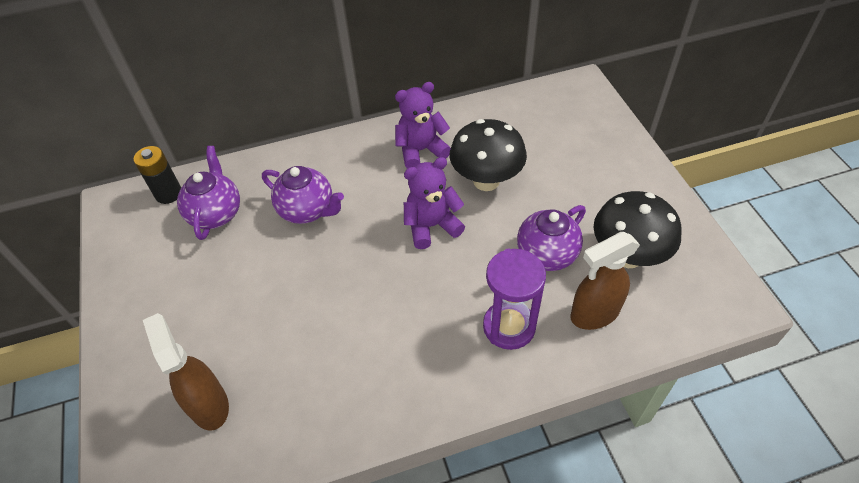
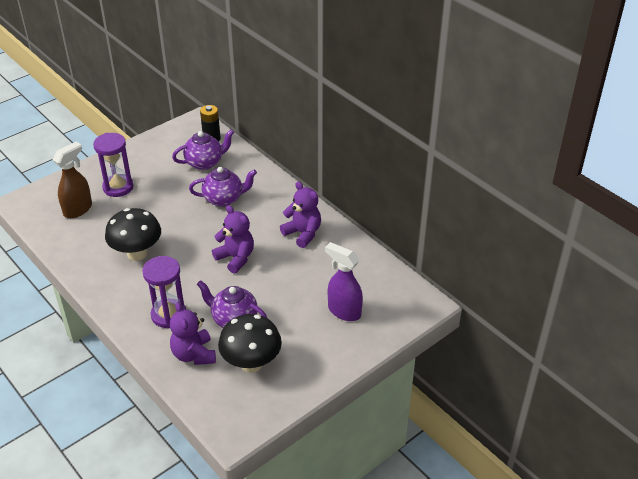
camera: 65 degrees right, 10 degrees down
purple teapot [262,166,344,224] -> purple teapot turned 105 degrees counterclockwise [189,167,257,207]
black mushroom [449,119,527,191] -> black mushroom moved to [105,208,161,261]
brown spray bottle [570,232,640,330] -> purple teddy bear [170,302,216,365]
none -> purple hourglass [93,133,134,197]
none -> purple spray bottle [325,242,363,321]

